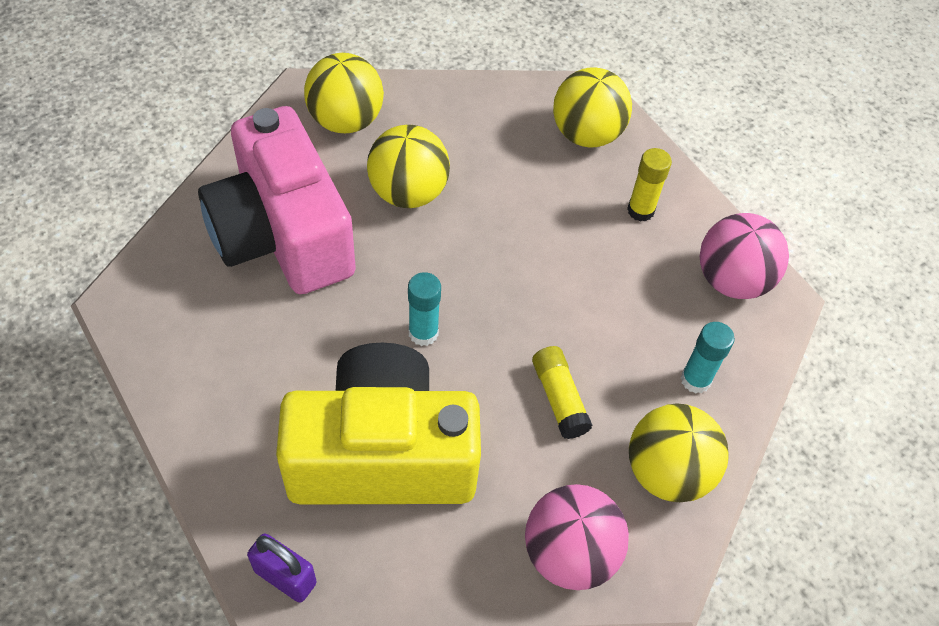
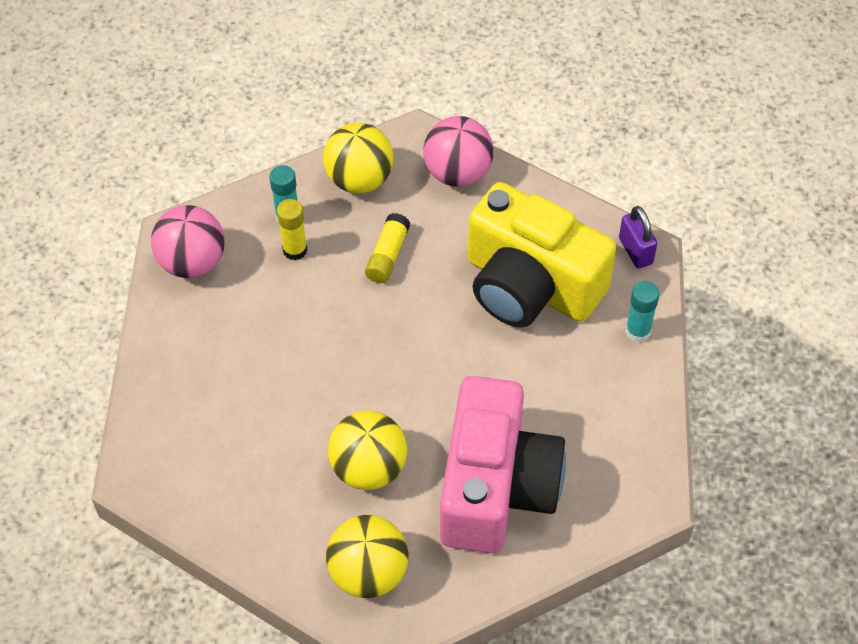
camera: 140 degrees left, 0 degrees up
turquoise glue stick [408,272,441,346] -> turquoise glue stick moved to [626,281,659,342]
yellow ball [553,67,632,148] -> none
yellow glue stick [627,148,672,222] -> yellow glue stick moved to [277,199,307,260]

